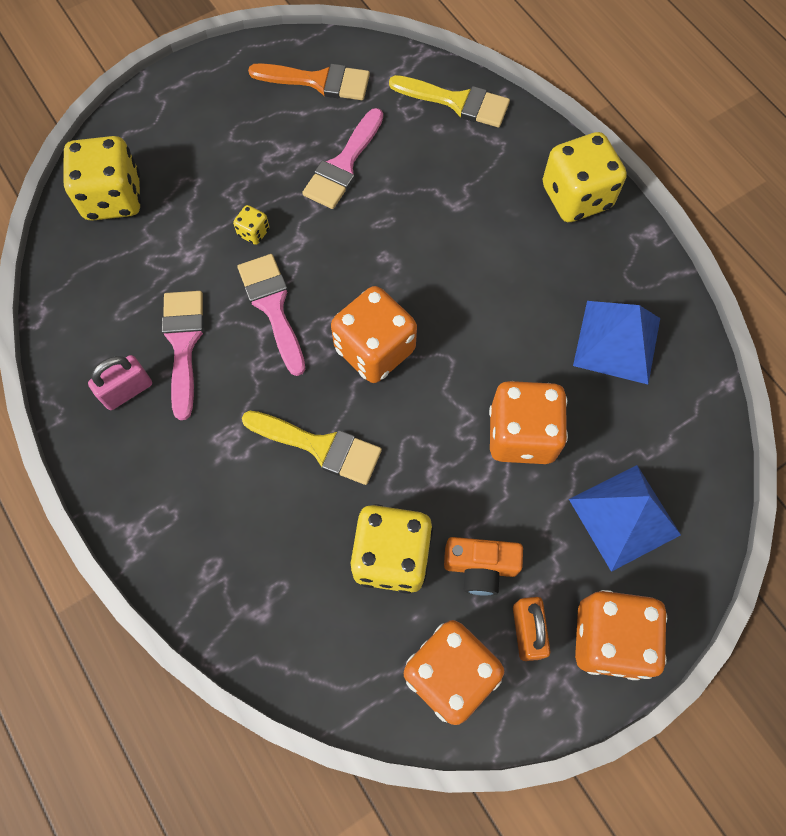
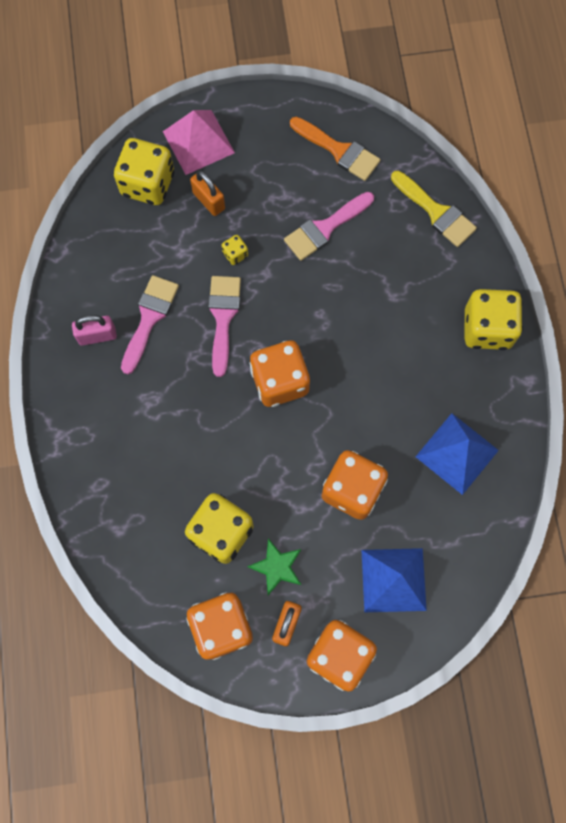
camera: 25 degrees right, 5 degrees up
yellow brush [242,411,382,485] -> none
orange camera [444,537,523,596] -> green star [247,539,301,595]
none -> pink pyramid [163,110,235,175]
none -> orange padlock [190,170,225,216]

